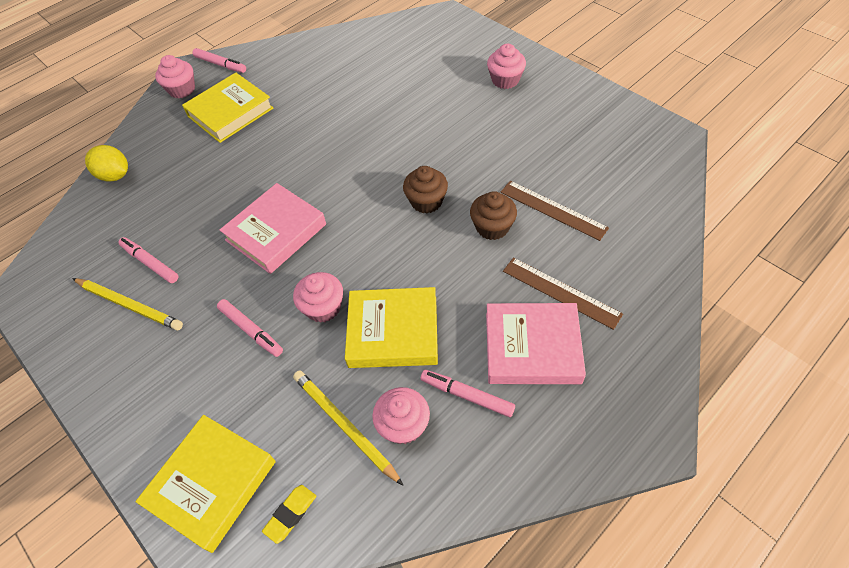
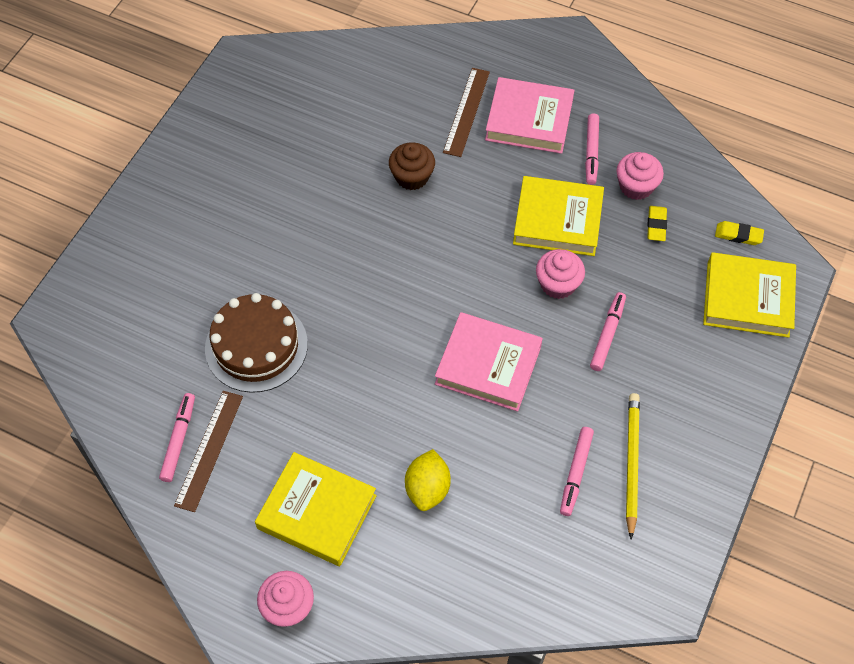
camera: 115 degrees left, 5 degrees up
yellow lemon [85,145,128,181] -> yellow lemon moved to [405,449,451,511]
pink marker [192,48,246,73] -> pink marker moved to [159,393,195,482]
yellow pencil [293,370,403,485] -> yellow eraser [647,206,667,241]
yellow book [345,287,438,368] -> yellow book turned 60 degrees counterclockwise [513,176,604,256]
brown cupcake [403,166,448,213] -> none
pink book [486,303,586,384] -> pink book turned 60 degrees counterclockwise [485,77,574,154]
pink cupcake [487,44,526,89] -> none
brown ruler [501,181,609,241] -> brown ruler moved to [174,391,243,512]
none -> brown cake [205,293,308,393]

